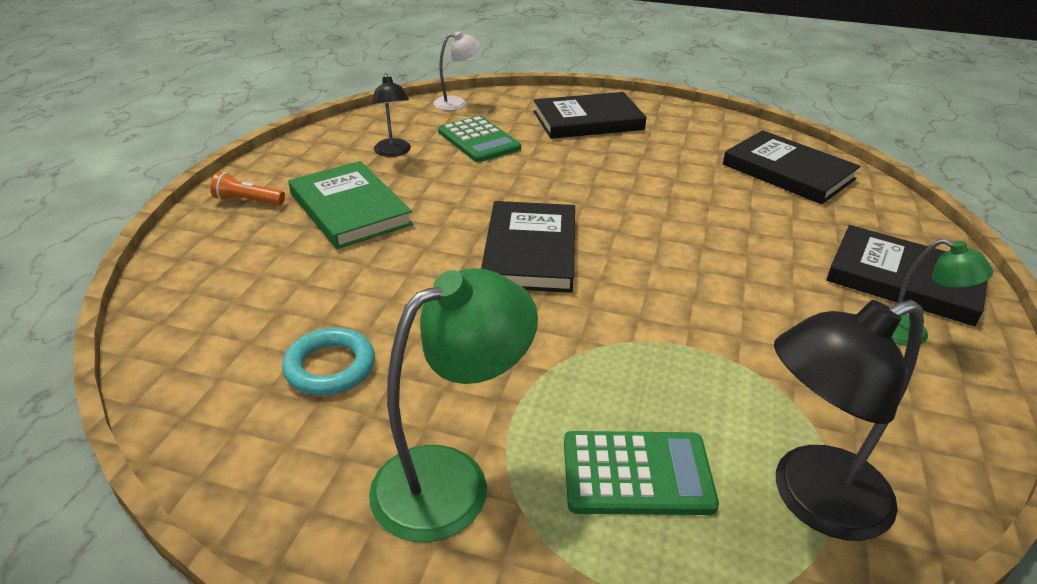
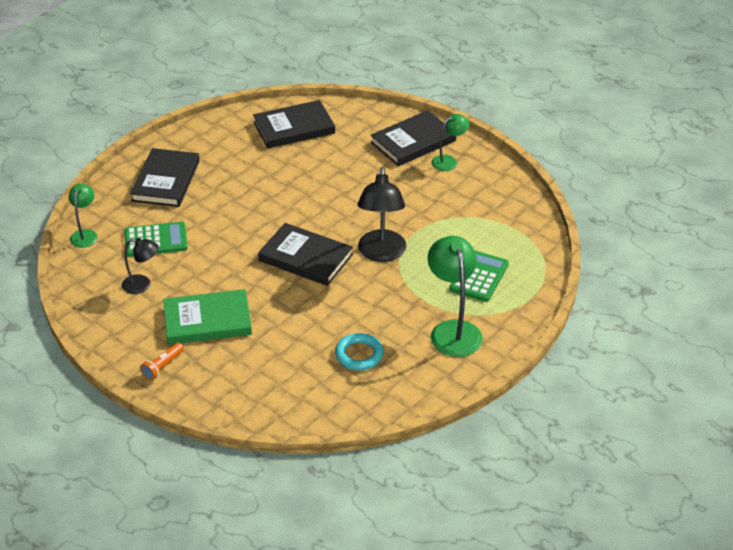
camera: 65 degrees left, 5 degrees up
white lamp [433,31,481,111] -> green lamp [69,184,97,248]
black lamp [774,300,924,541] -> black lamp moved to [358,167,406,262]

